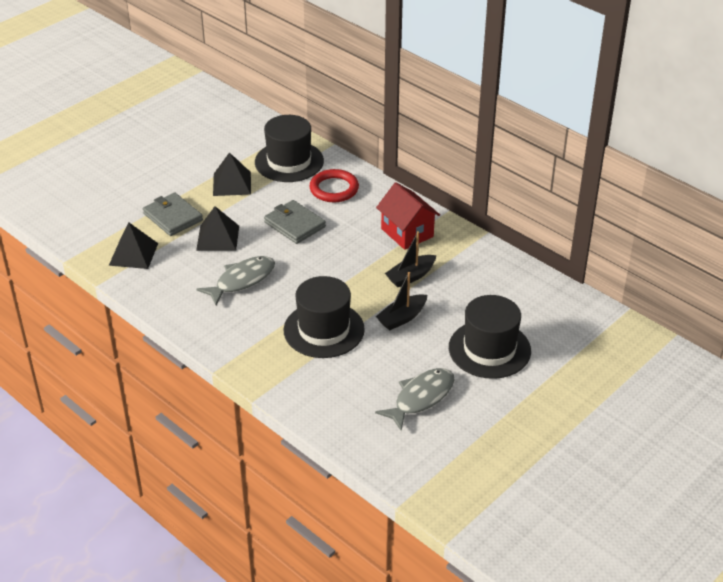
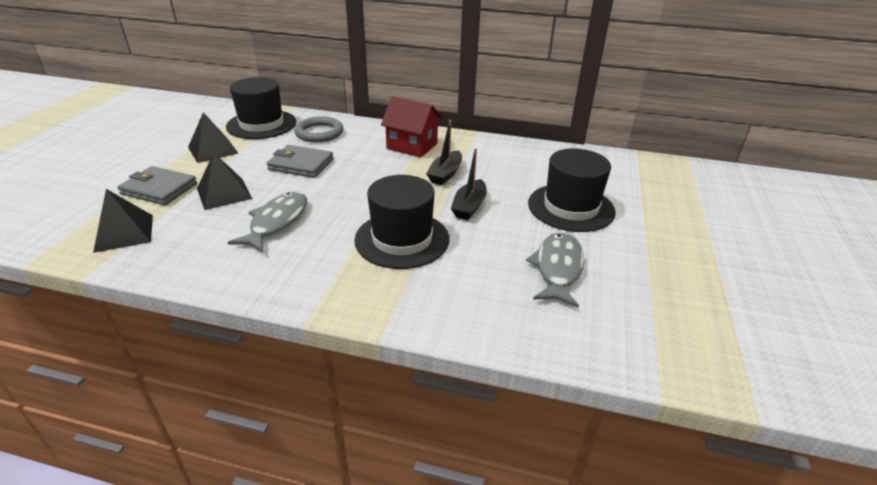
camera: 30 degrees left, 5 degrees down
red ring [309,169,359,202] -> grey ring [294,116,343,142]

